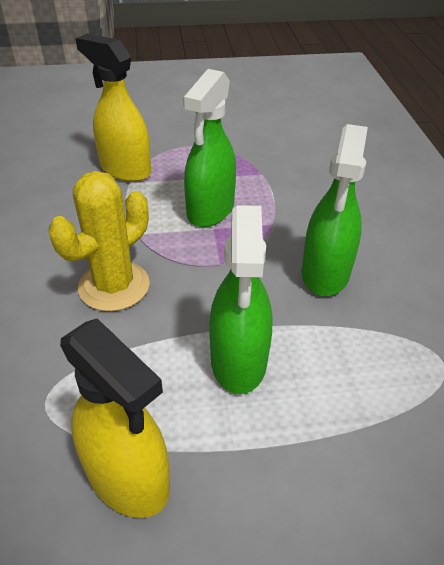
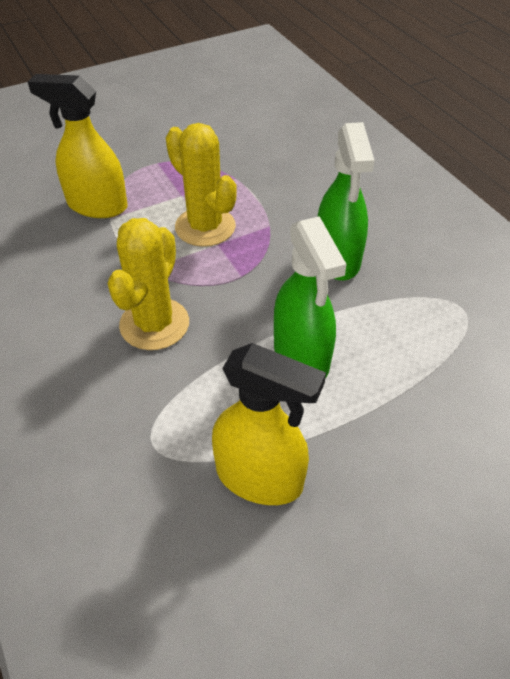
camera: 20 degrees left, 5 degrees up
green spray bottle [183,69,236,227] -> yellow cactus [166,123,237,247]

